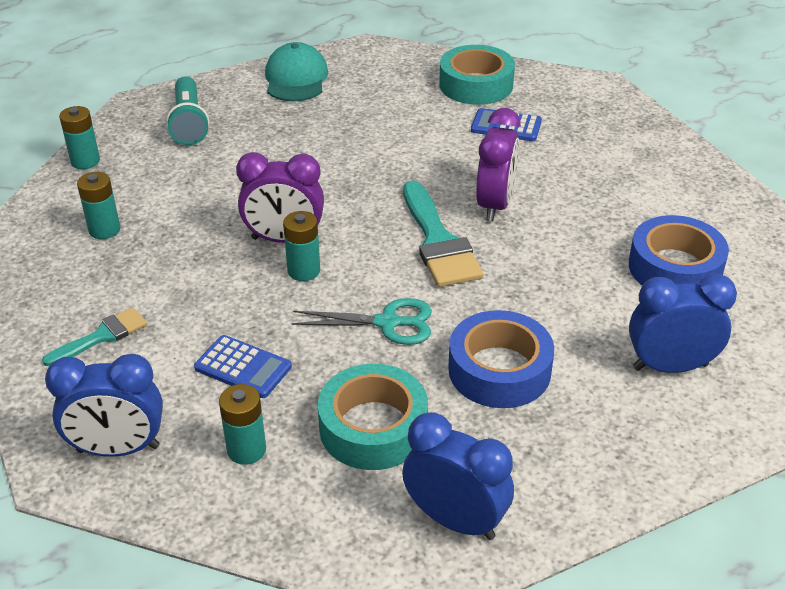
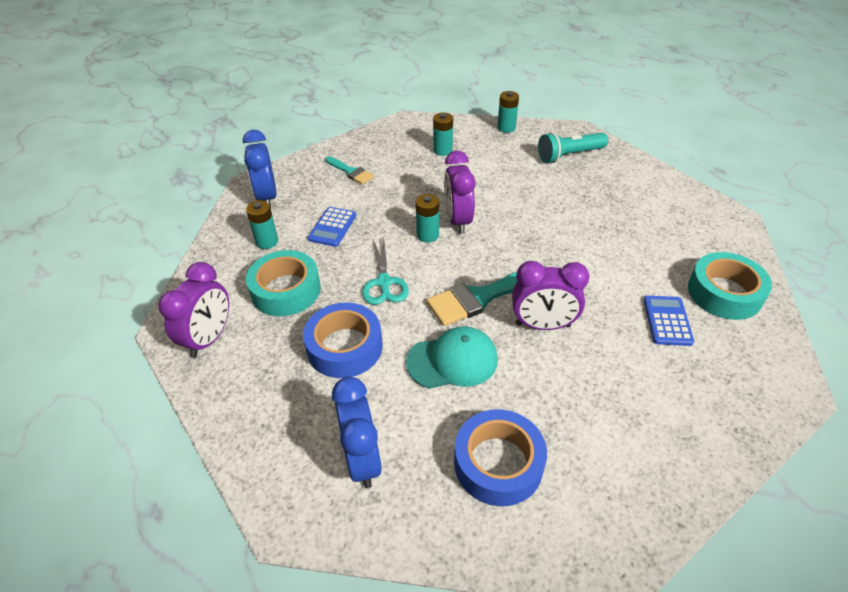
camera: 80 degrees right, 5 degrees up
turquoise cap [265,42,328,101] -> turquoise cap moved to [406,326,498,389]
blue clock [402,412,514,540] -> purple clock [158,262,229,358]

